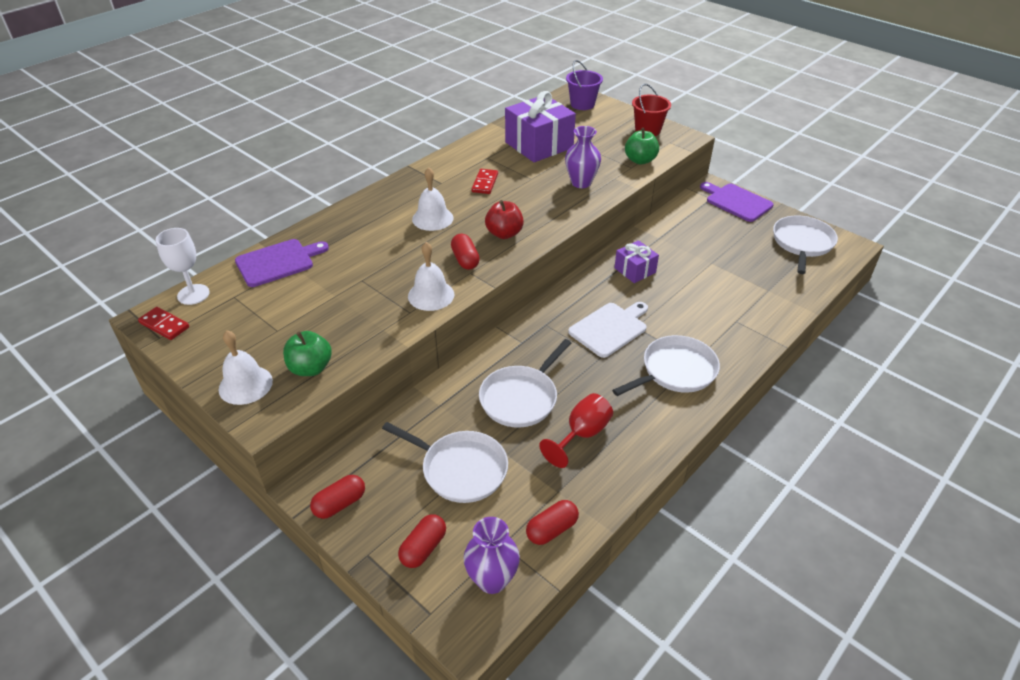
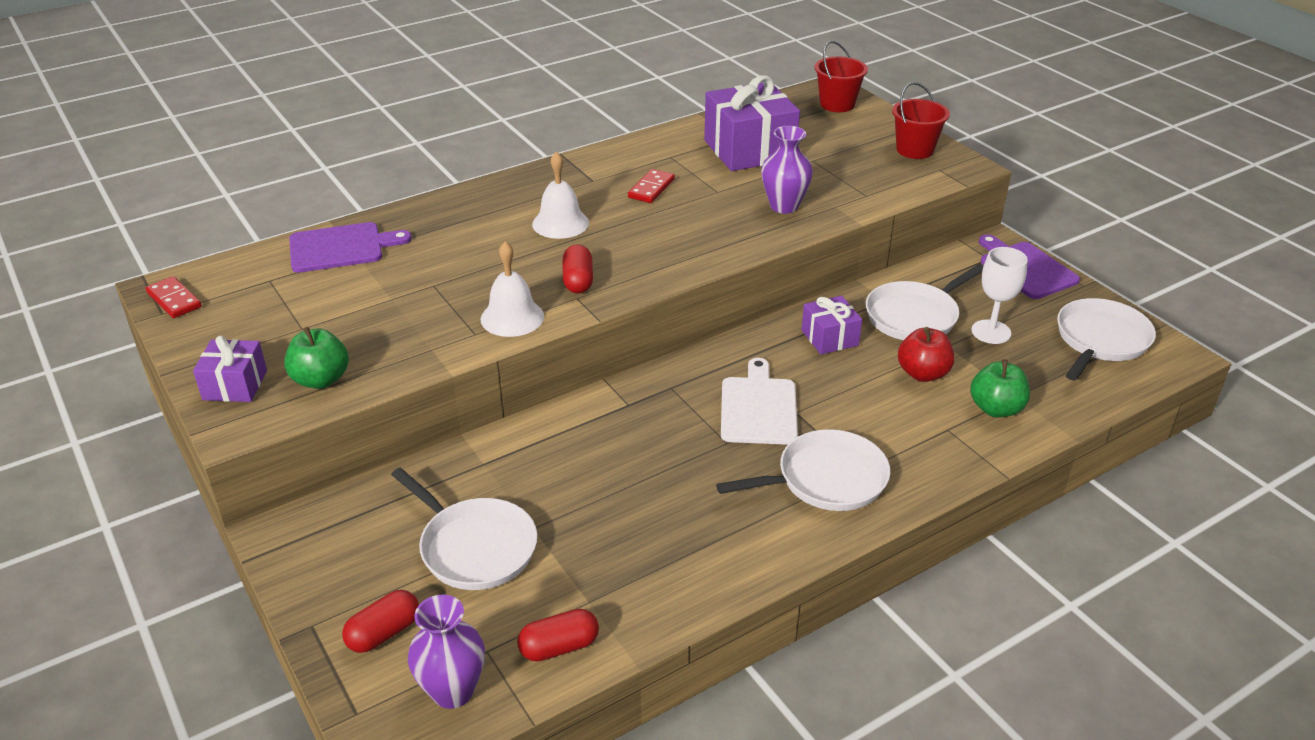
camera: 15 degrees right, 5 degrees down
white goblet [156,228,210,305] -> white goblet moved to [972,247,1028,344]
white bell [218,331,273,405] -> purple gift [193,336,267,402]
red capsule [310,475,365,519] -> none
white pan [479,339,571,428] -> white pan moved to [866,264,984,340]
red apple [485,200,524,239] -> red apple moved to [898,327,954,382]
red goblet [539,393,613,468] -> none
purple bucket [566,60,603,110] -> red bucket [814,41,868,112]
white cutting board [568,302,648,358] -> white cutting board turned 60 degrees counterclockwise [721,358,798,445]
green apple [625,128,659,165] -> green apple moved to [970,359,1030,418]

